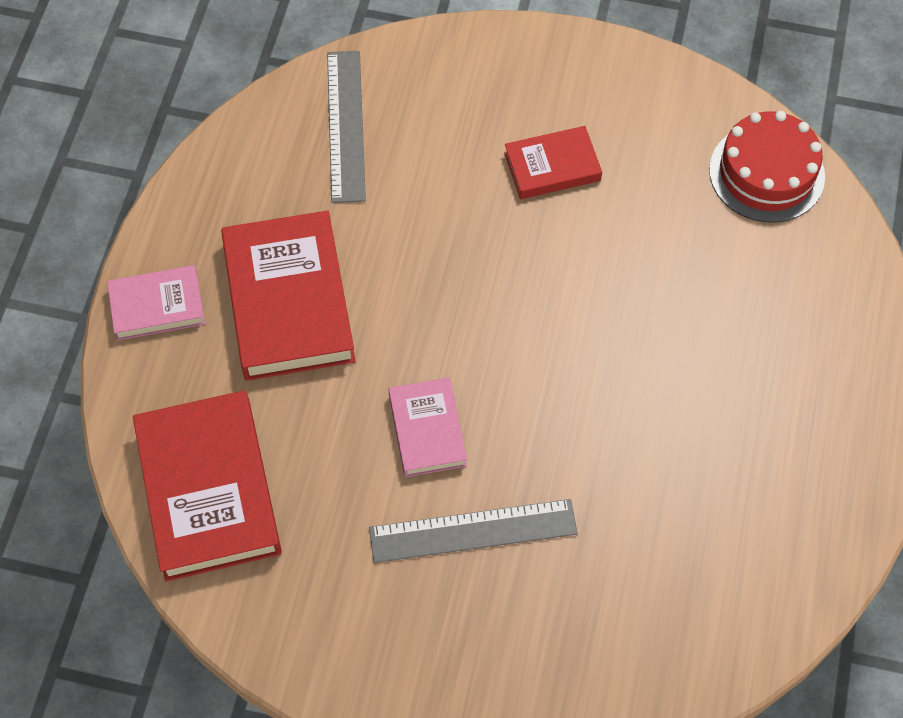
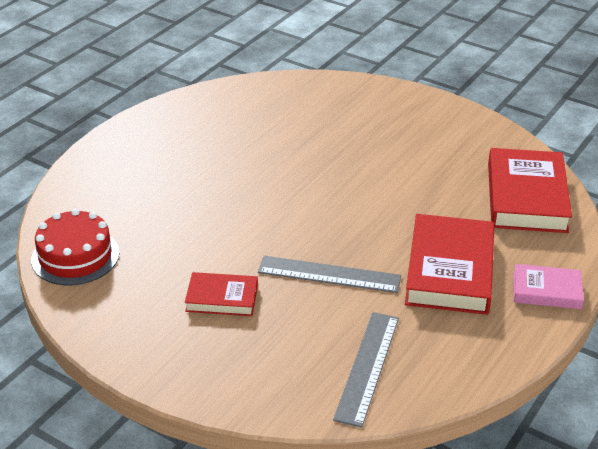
camera: 160 degrees left, 25 degrees down
grey ruler [369,499,578,563] -> grey ruler moved to [258,256,401,293]
pink book [388,377,467,477] -> none

